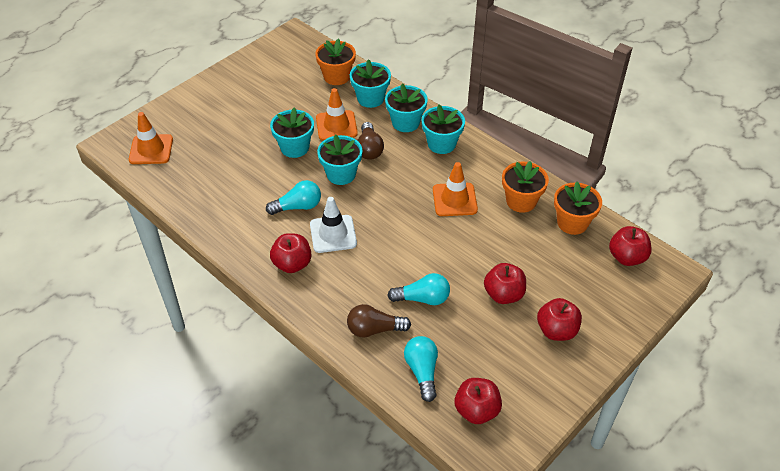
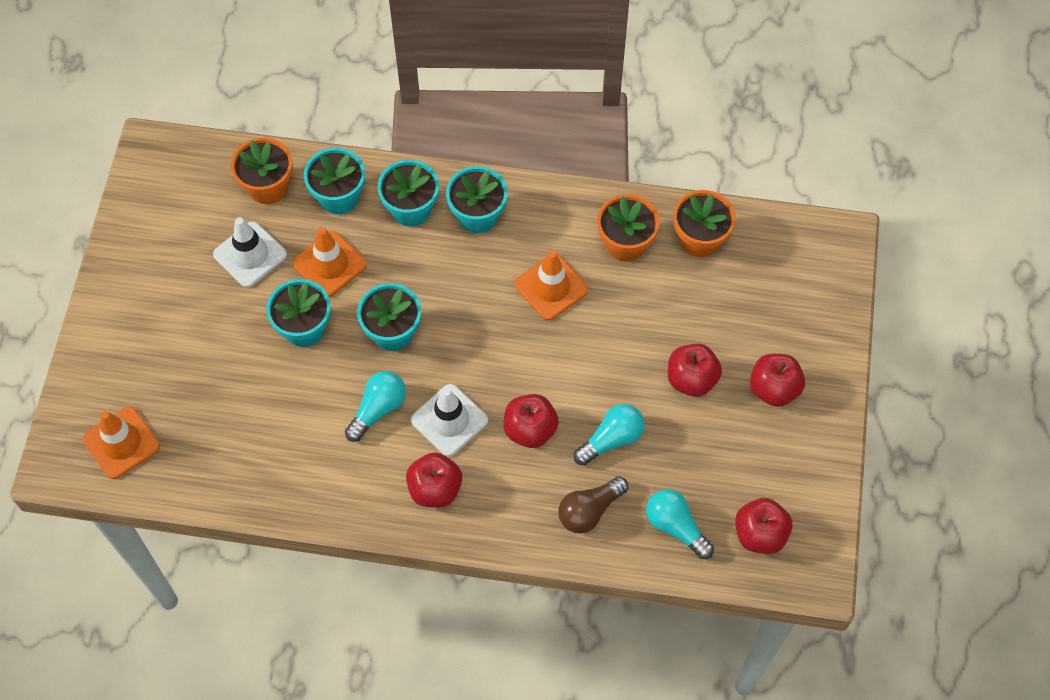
camera: 35 degrees left, 15 degrees up
brown light bulb [357,122,384,160] -> none
red apple [609,226,652,266] -> red apple moved to [504,394,559,448]
none -> white traffic cone [213,217,287,288]

